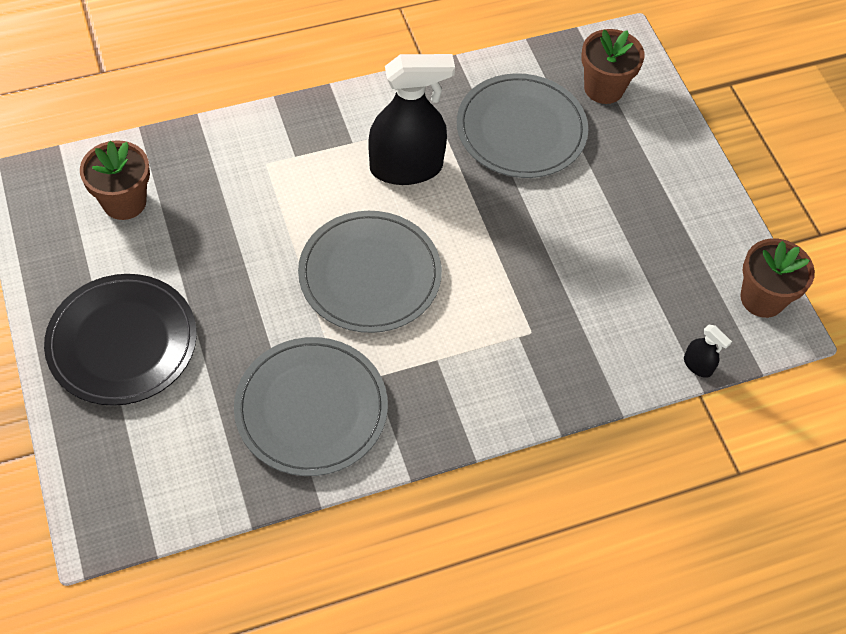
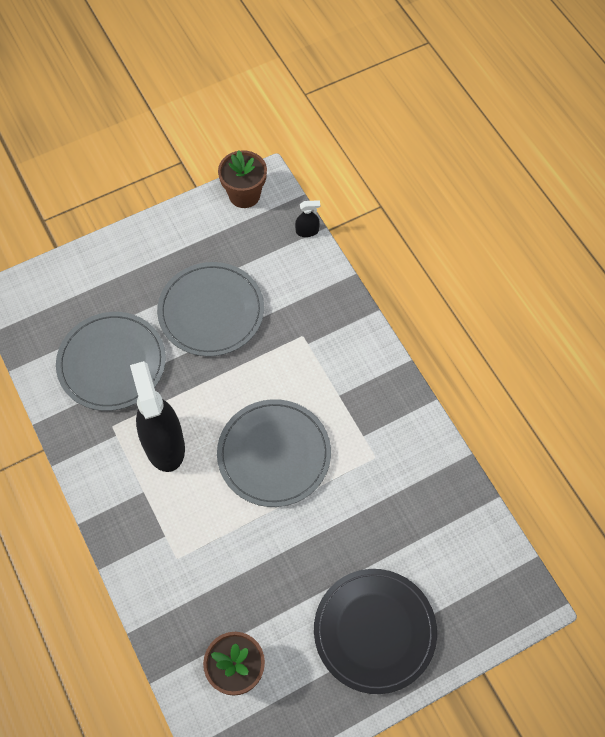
camera: 95 degrees left, 5 degrees up
grey plate [234,337,388,476] -> grey plate moved to [157,262,264,357]
brown flower pot [581,29,645,104] -> none
black spray bottle [684,325,732,378] -> black spray bottle turned 45 degrees clockwise [295,200,320,237]

